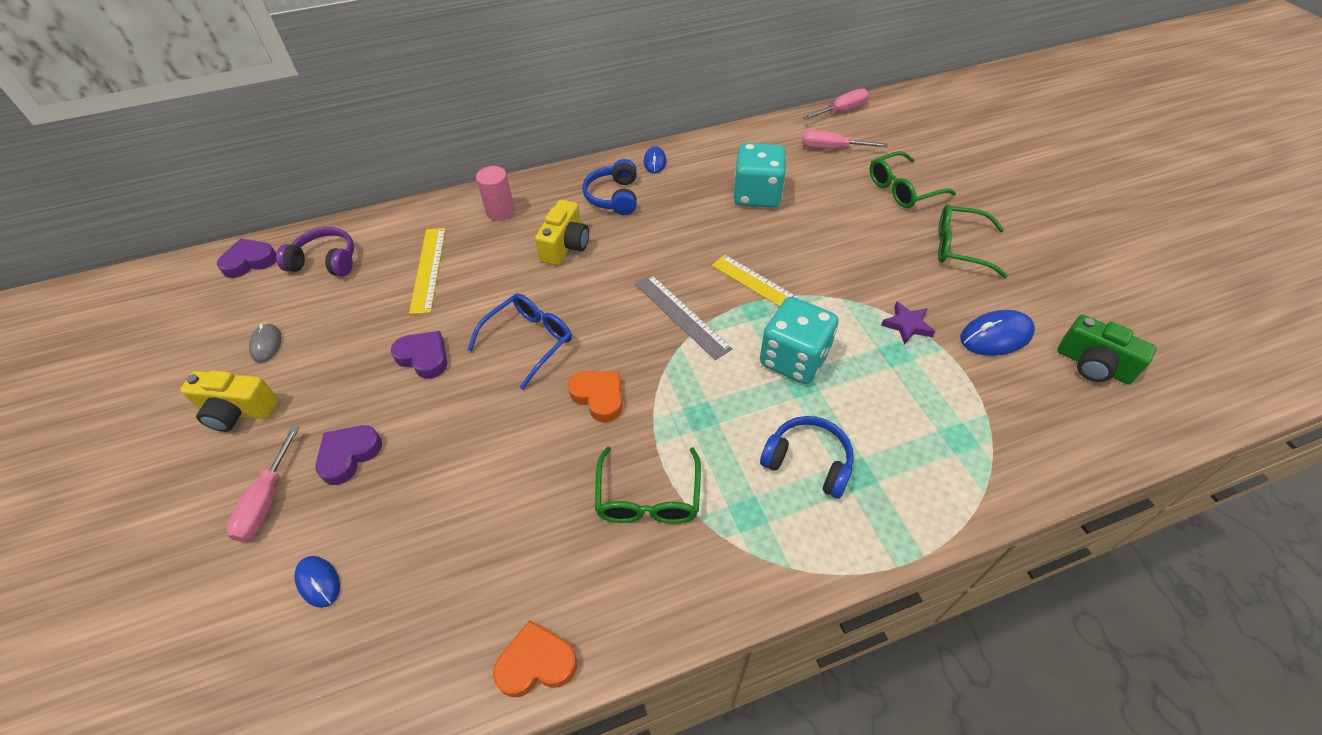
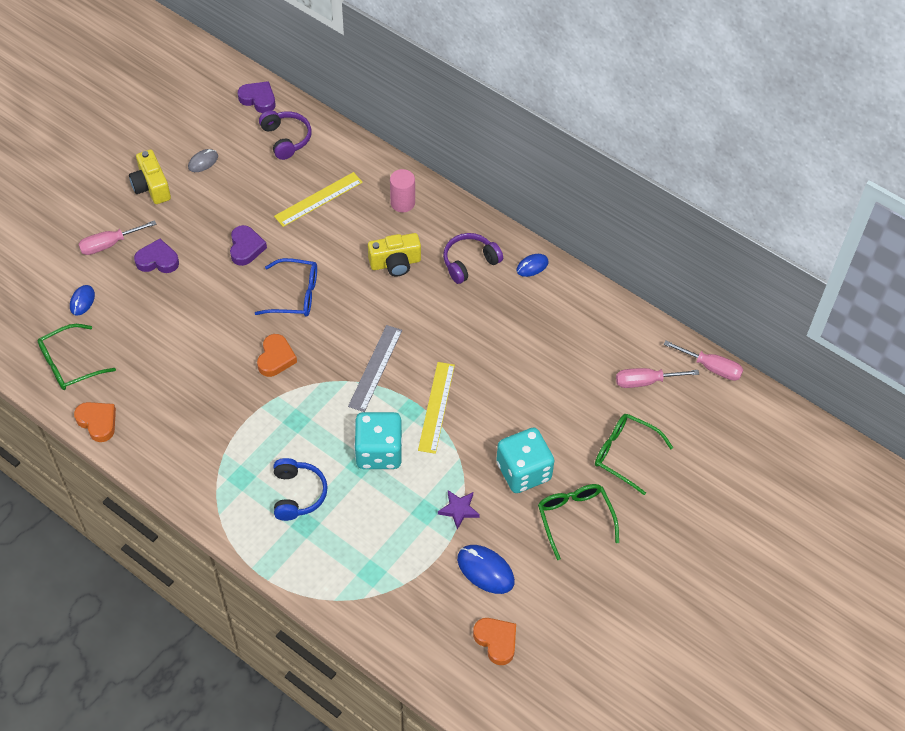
camera: 55 degrees right, 5 degrees up
blue headphones [582,159,637,215] -> purple headphones [443,233,503,284]
green glasses [595,447,701,524] -> green glasses moved to [38,324,116,390]
turquoise dice [734,143,786,208] -> turquoise dice moved to [496,428,554,493]
pink screwdriver [802,130,888,149] -> pink screwdriver turned 75 degrees counterclockwise [616,368,699,388]
green camera [1057,315,1156,384] -> orange heart [473,618,516,665]

